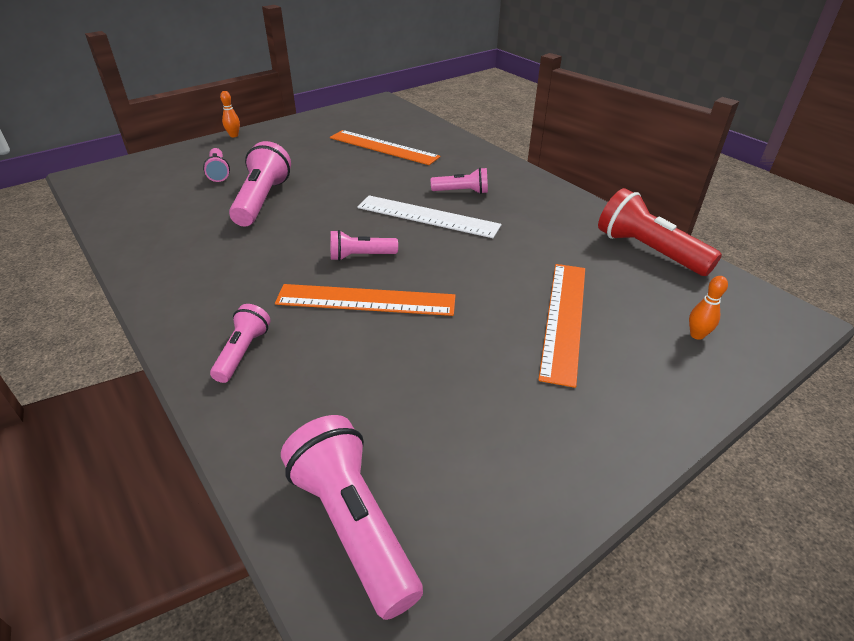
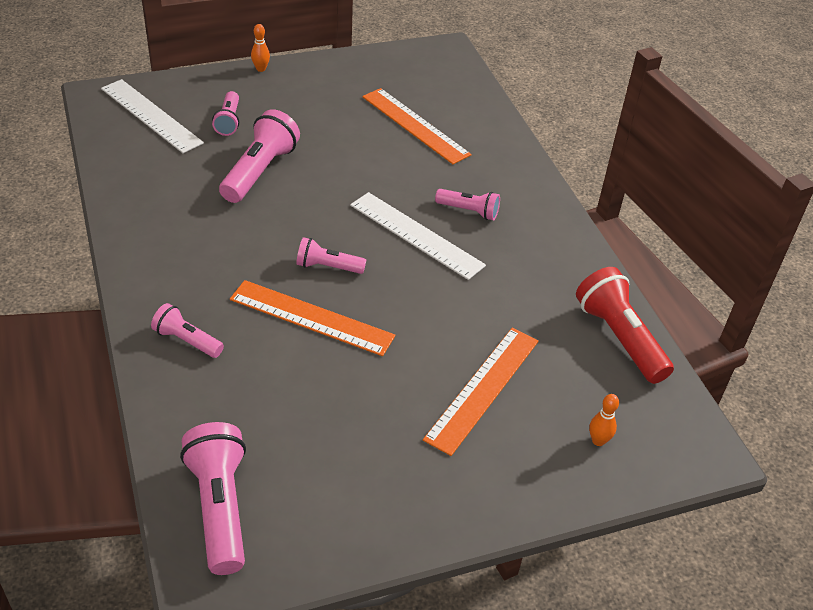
camera: 15 degrees right, 5 degrees up
pink flashlight [210,304,271,383] -> pink flashlight turned 90 degrees counterclockwise [151,303,224,358]
none -> white ruler [101,79,204,153]

